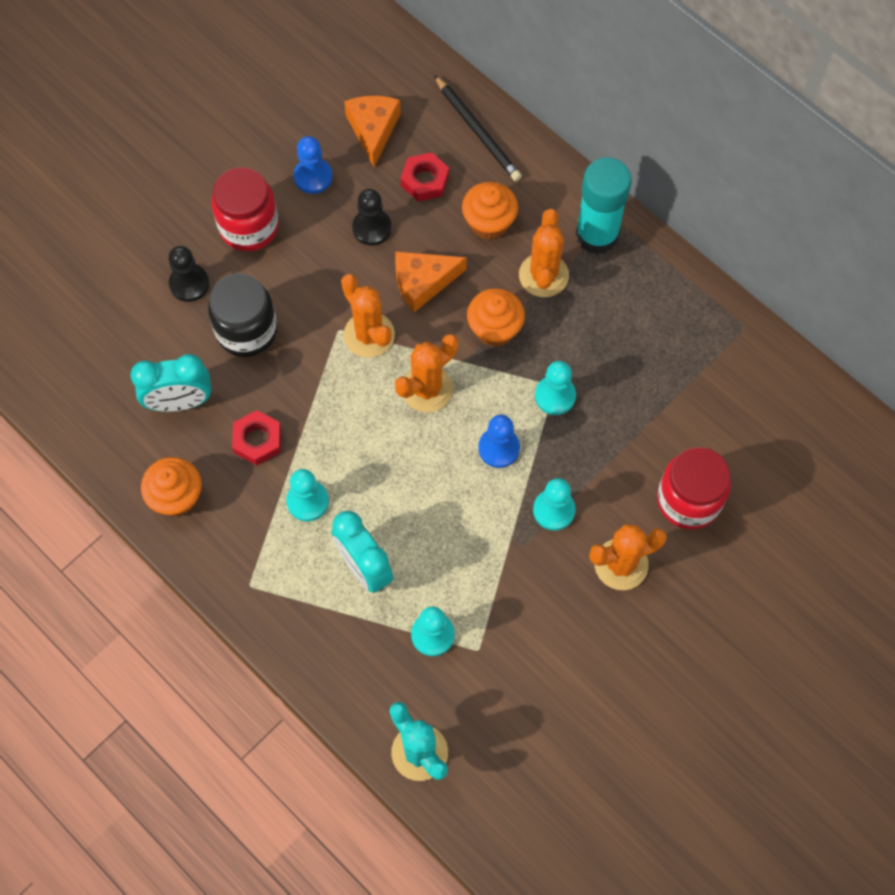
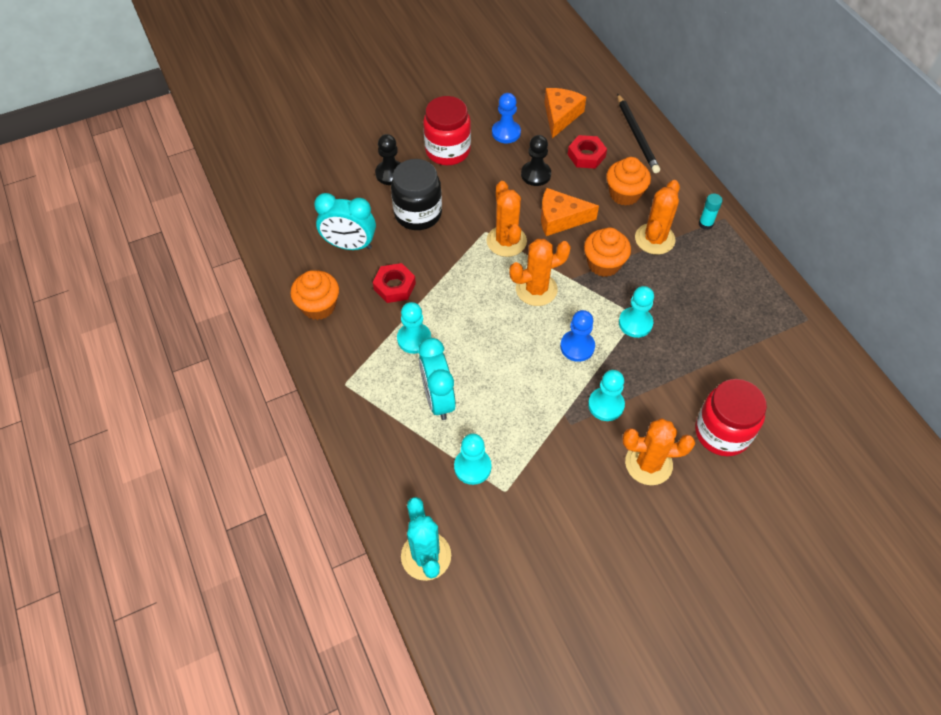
camera: 20 degrees right, 10 degrees down
turquoise glue stick [575,157,631,254] -> turquoise glue stick [699,194,723,230], size x0.42

